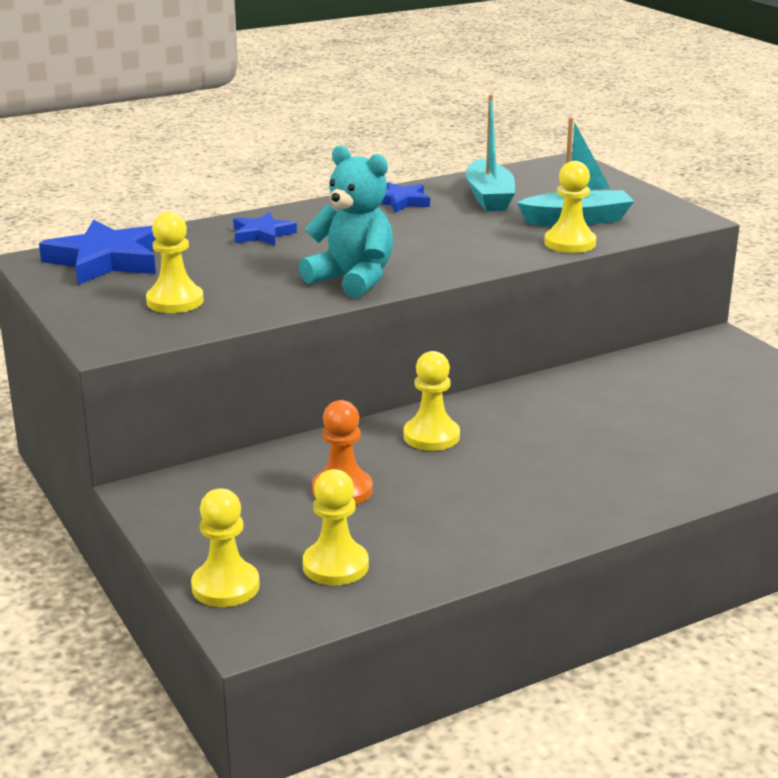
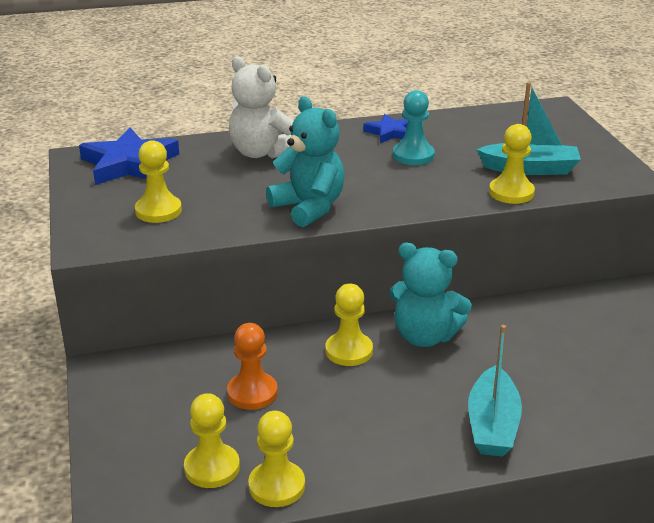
camera: 15 degrees right, 5 degrees up
yellow pawn [191,488,260,607] -> yellow pawn moved to [248,411,305,507]
blue star [233,212,297,246] -> white teddy bear [229,56,294,159]
turquoise boat [465,94,515,211] -> turquoise boat moved to [468,325,522,457]
none -> turquoise teddy bear [389,242,472,347]
none -> turquoise pawn [393,90,435,165]

